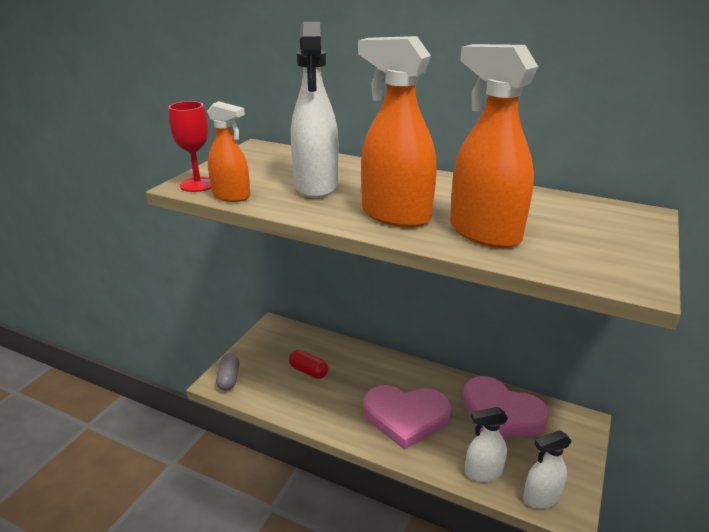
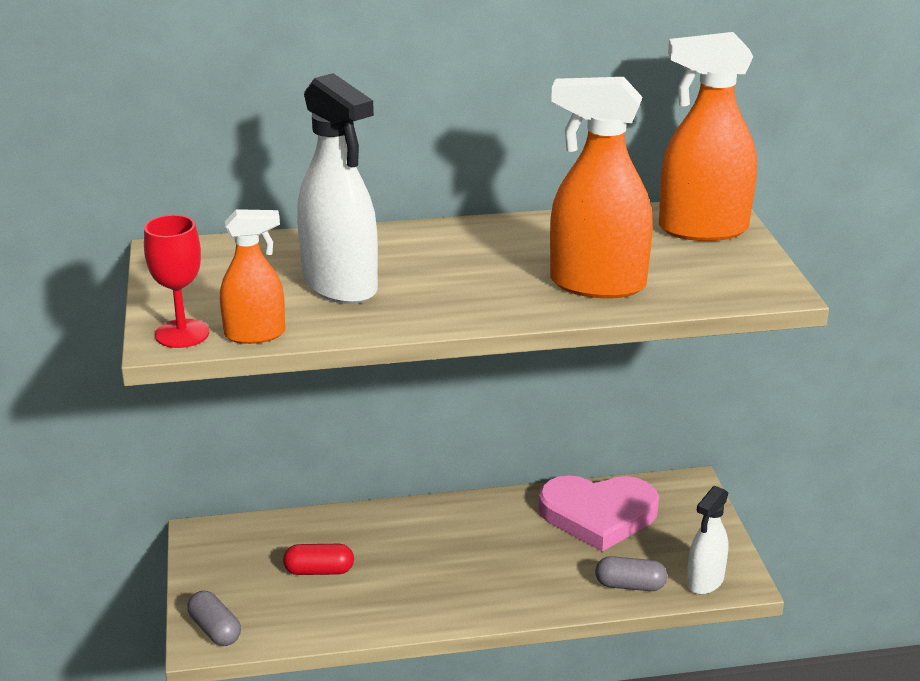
camera: 35 degrees left, 0 degrees up
orange spray bottle [358,36,437,227] -> orange spray bottle moved to [659,32,757,241]
pink heart [363,385,451,450] -> none
white spray bottle [465,407,508,482] -> grey capsule [595,556,667,591]

